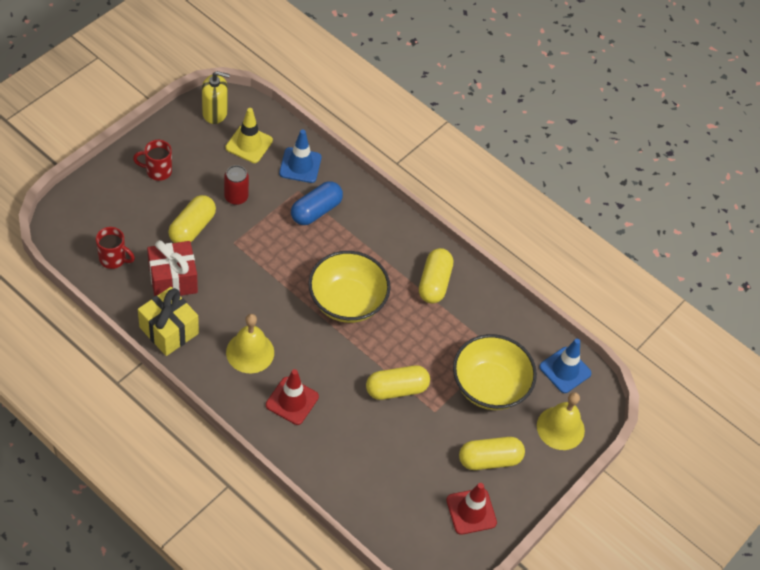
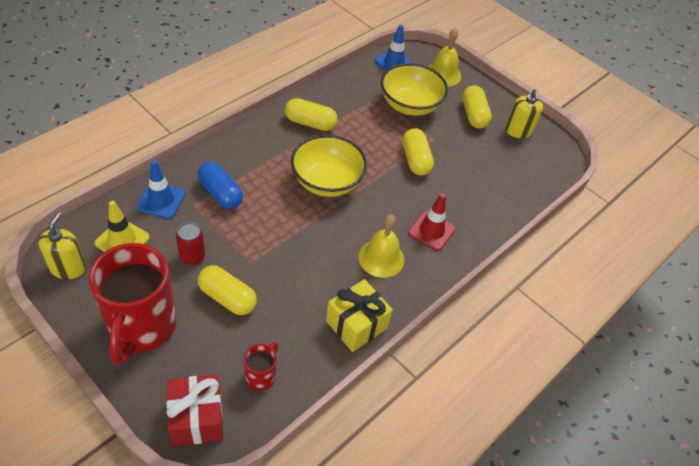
camera: 85 degrees left, 5 degrees down
red mug [133,140,172,181] -> red mug [89,243,177,366], size x2.25
red gift [147,240,198,296] -> red gift moved to [166,374,223,446]
red traffic cone [446,483,497,535] -> yellow soap dispenser [505,89,543,138]

